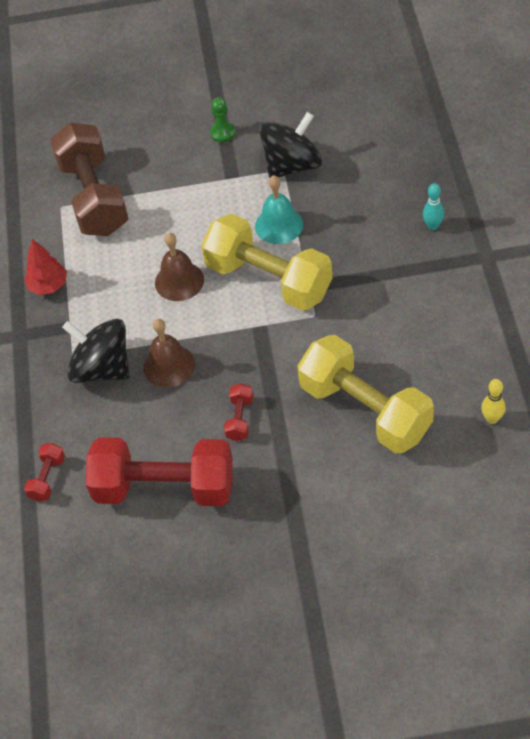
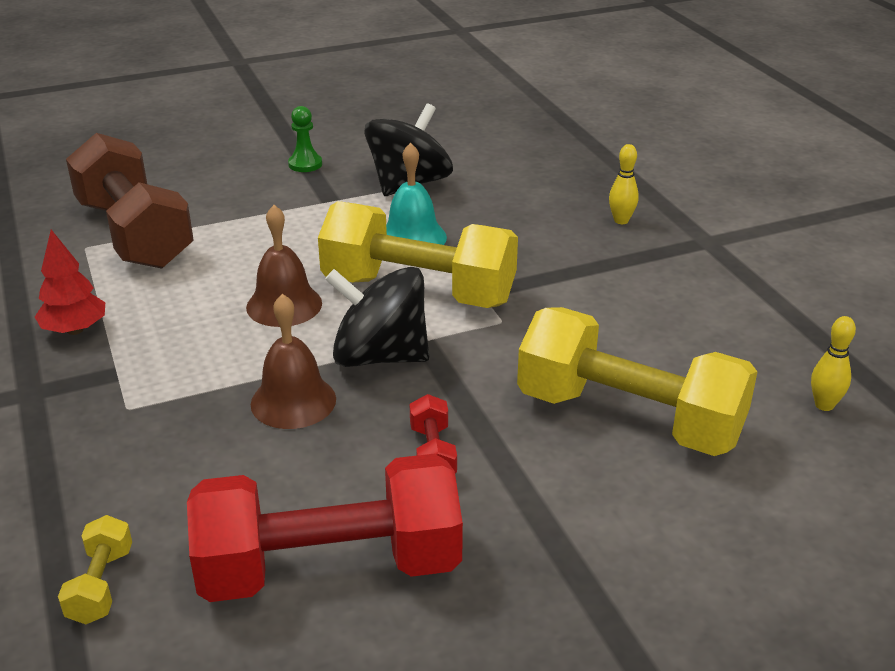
camera: 20 degrees left, 20 degrees down
red dumbbell [24,443,65,501] -> yellow dumbbell [58,515,132,624]
black spinning top [62,319,129,383] -> black spinning top moved to [325,267,429,367]
turquoise bowling pin [423,183,444,230] -> yellow bowling pin [609,144,639,224]

